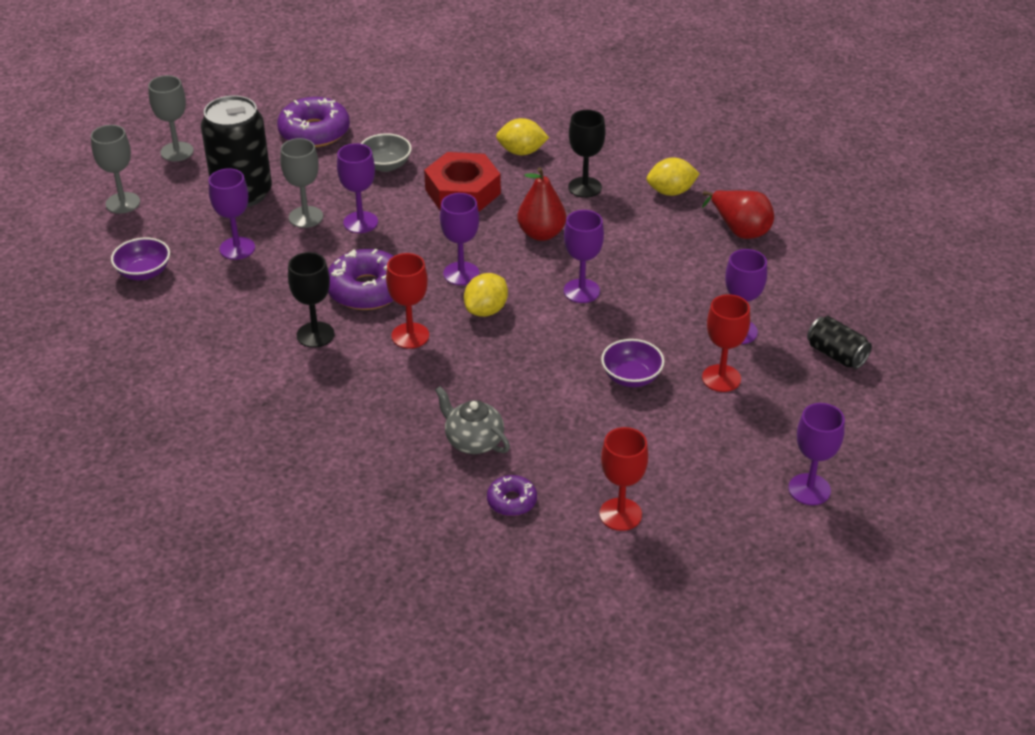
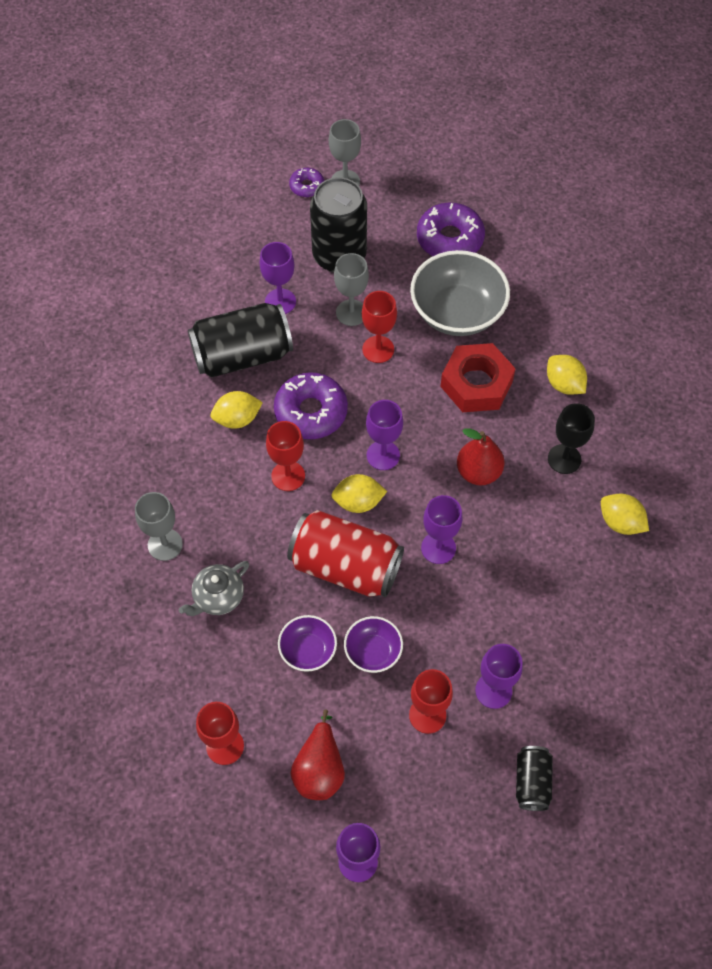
camera: 50 degrees right, 20 degrees up
grey goblet [91,125,140,214] -> grey goblet moved to [135,492,183,561]
purple bowl [111,237,170,280] -> purple bowl moved to [278,615,337,672]
black goblet [288,252,335,348] -> yellow lemon [211,391,263,429]
purple goblet [337,143,378,233] -> red goblet [362,291,397,363]
grey bowl [360,133,412,172] -> grey bowl [410,250,510,336], size x1.92
grey teapot [435,386,510,454] -> grey teapot turned 135 degrees counterclockwise [179,561,249,616]
purple donut [487,475,537,516] -> purple donut moved to [289,168,324,197]
red pear [702,190,774,239] -> red pear moved to [290,709,345,800]
none -> black can [188,303,293,378]
none -> red can [287,510,404,597]

